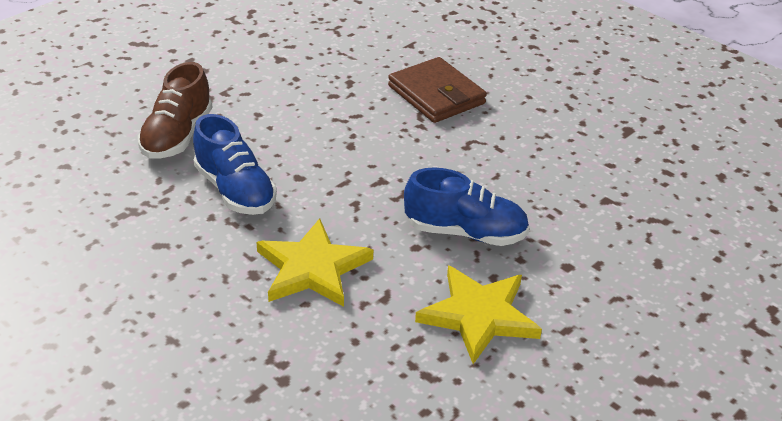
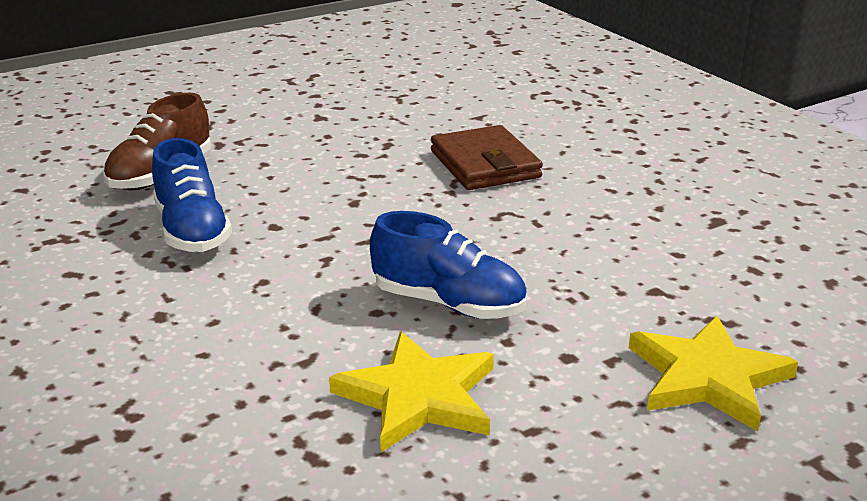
camera: 15 degrees right, 10 degrees down
yellow star [256,218,373,307] -> yellow star moved to [629,316,798,432]

